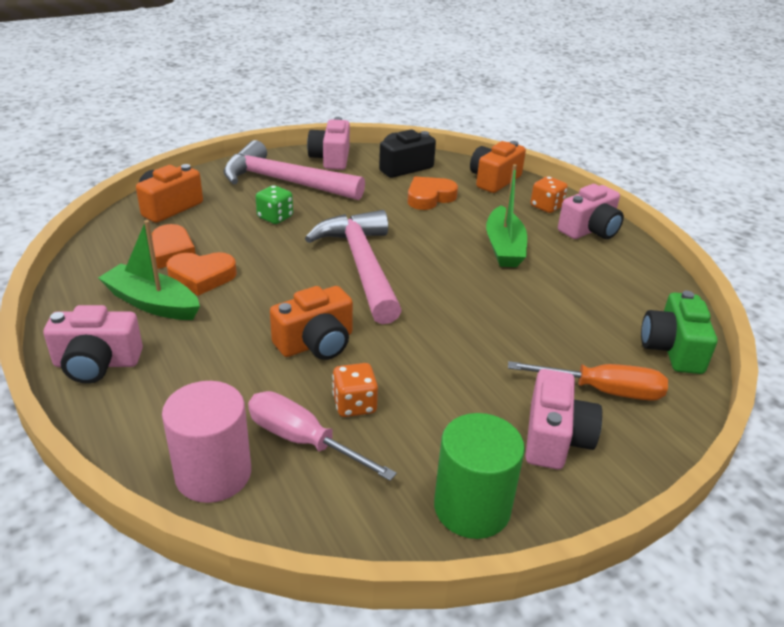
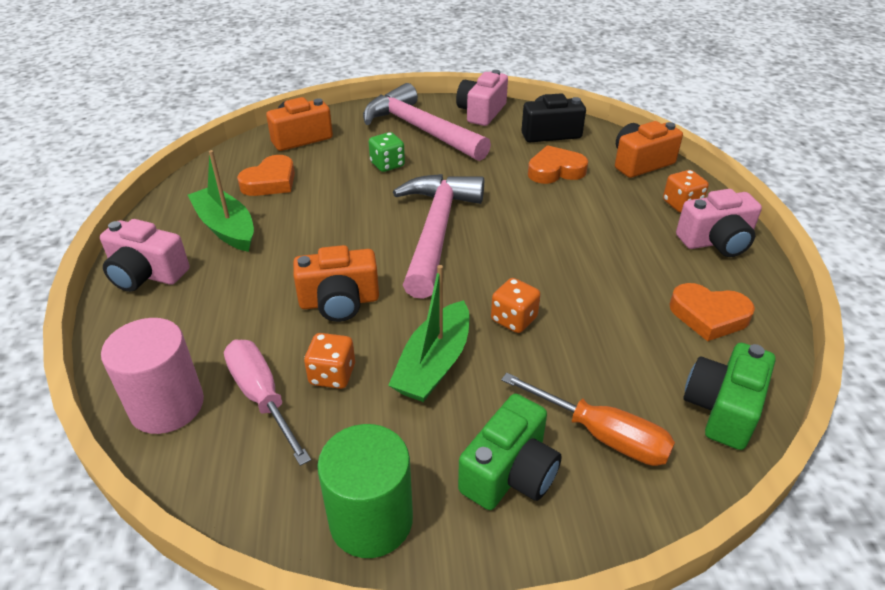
camera: 25 degrees right, 5 degrees up
orange heart [166,252,237,296] -> orange heart moved to [669,283,755,341]
green boat [486,164,527,267] -> green boat moved to [388,265,469,402]
pink camera [526,369,602,469] -> green camera [458,394,562,510]
none -> orange dice [491,278,541,333]

